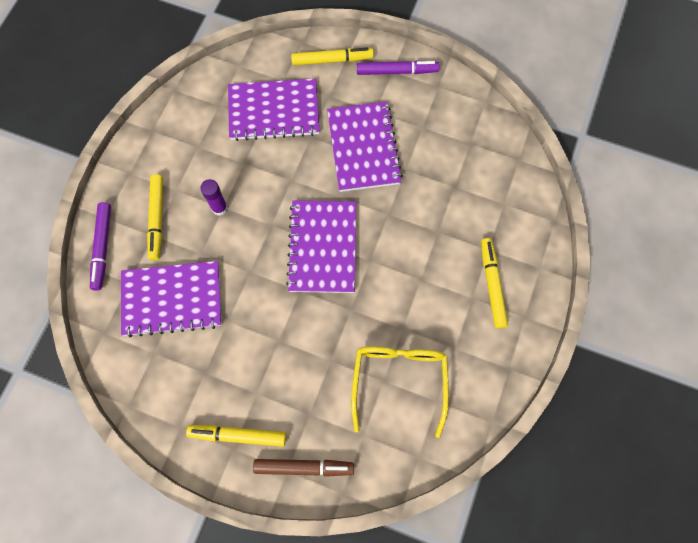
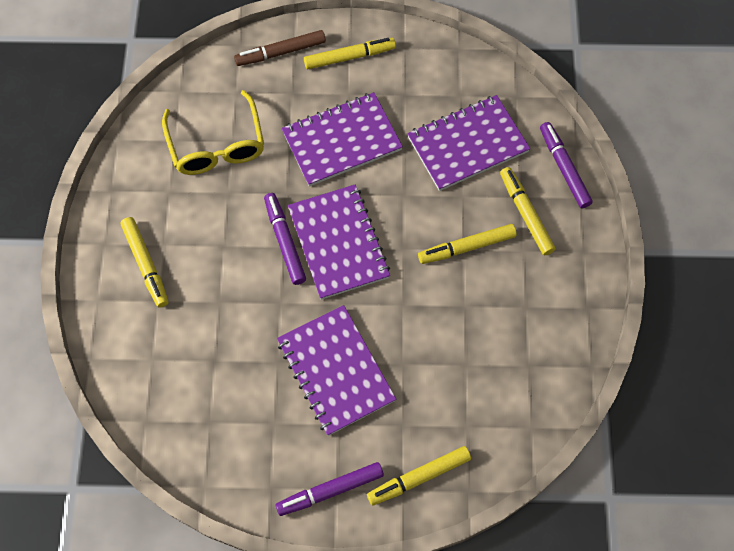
camera: 160 degrees right, 5 degrees down
purple glue stick [200,179,228,216] -> yellow marker [418,224,517,264]
purple notebook [228,79,319,141] -> purple notebook moved to [282,92,403,187]
none -> purple marker [264,193,306,285]

